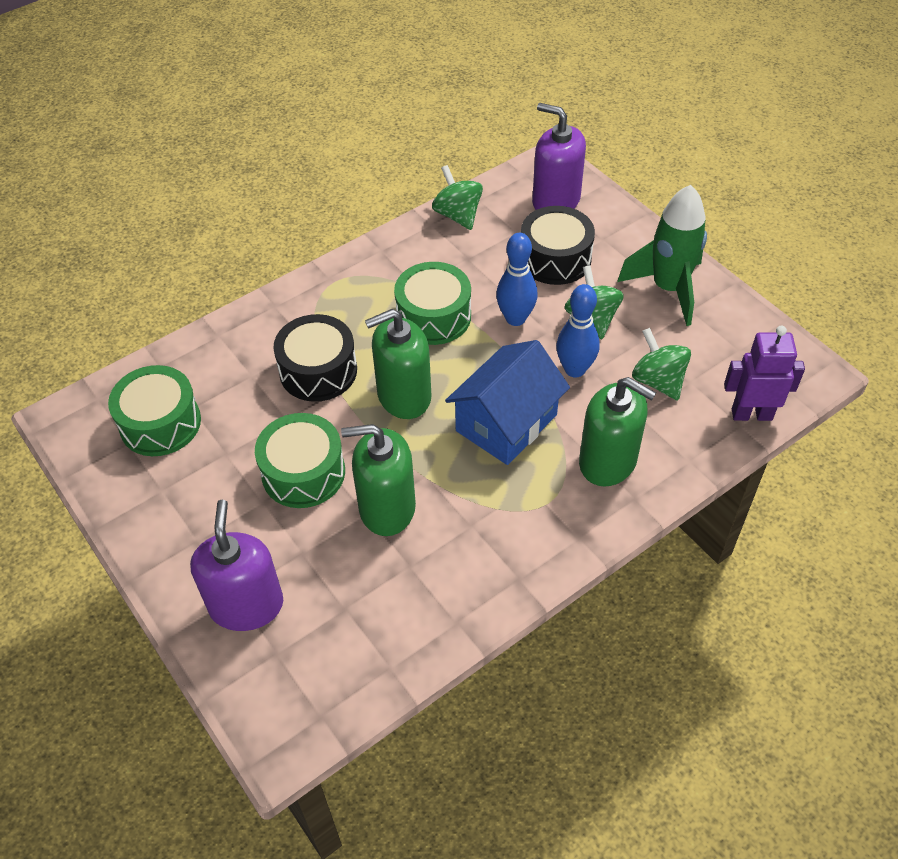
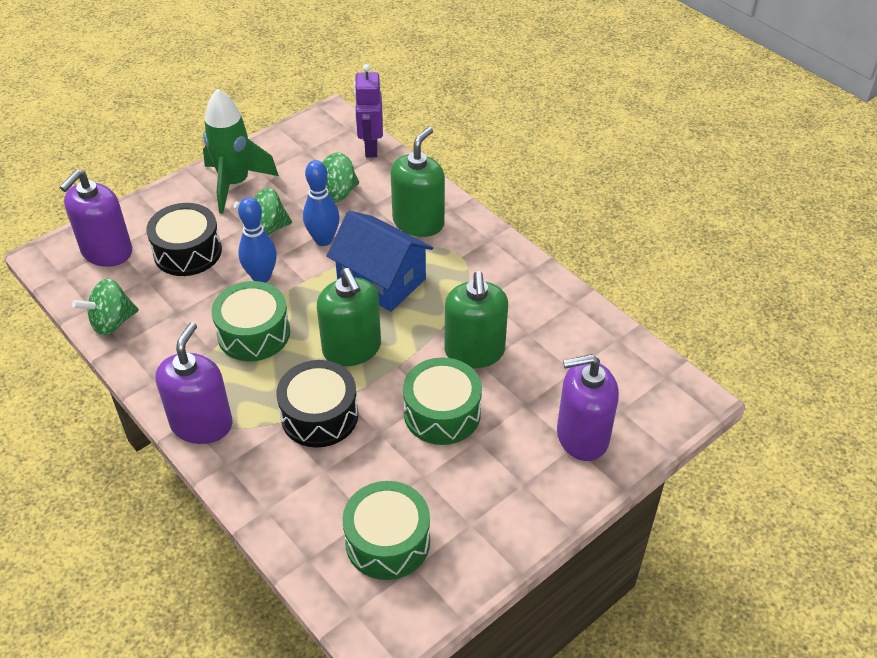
camera: 95 degrees left, 5 degrees down
none -> purple soap dispenser [155,322,233,444]

